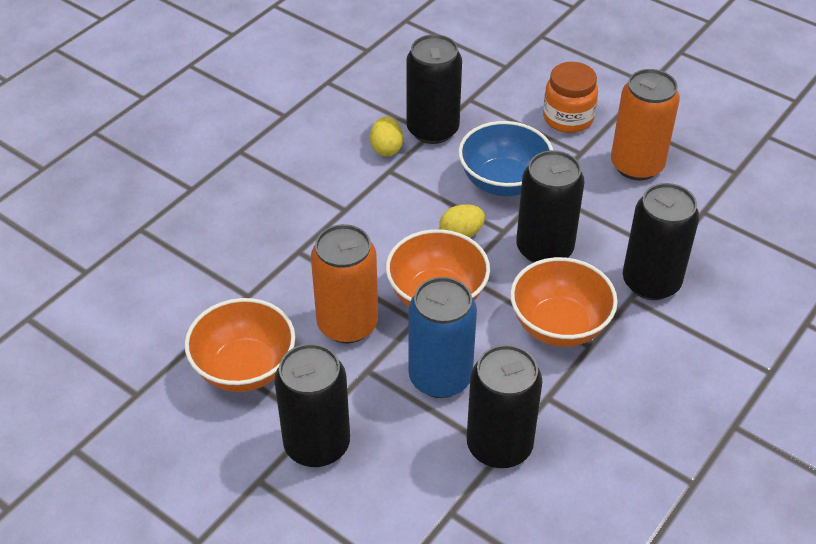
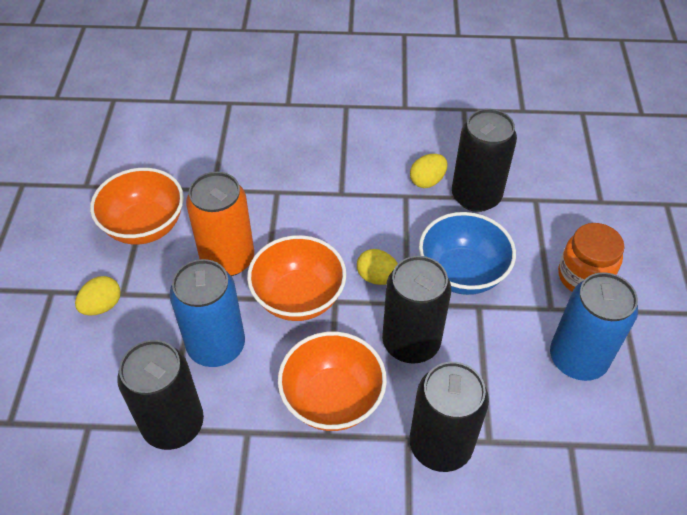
camera: 55 degrees right, 5 degrees up
black can [274,344,350,467] -> yellow egg [75,276,121,315]
orange can [611,69,680,180] -> blue can [550,272,638,381]

